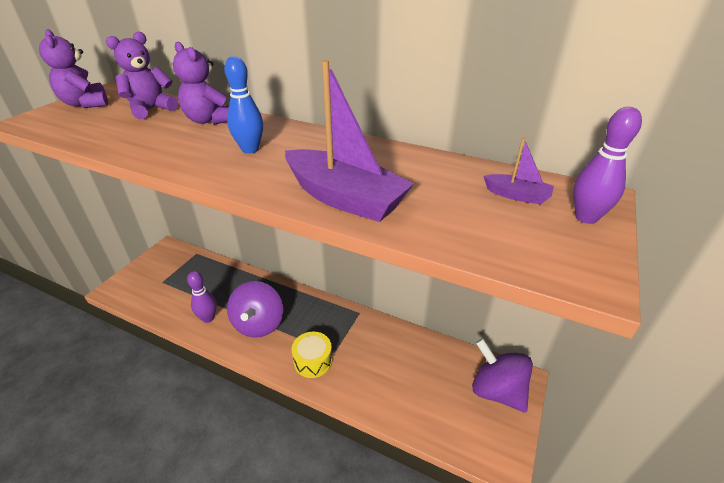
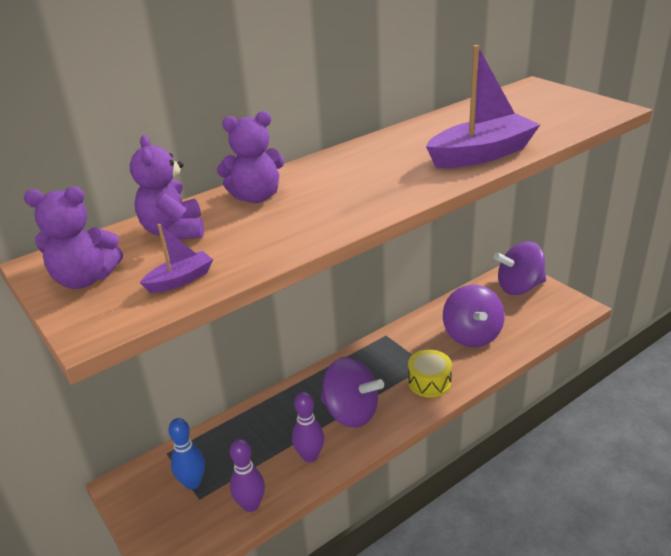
camera: 60 degrees left, 5 degrees down
blue bowling pin [224,56,263,154] -> blue bowling pin moved to [168,418,205,489]
purple boat [484,138,554,204] -> purple boat moved to [140,224,213,293]
purple bowling pin [573,107,642,224] -> purple bowling pin moved to [230,439,265,512]
none -> purple spinning top [443,285,505,347]

